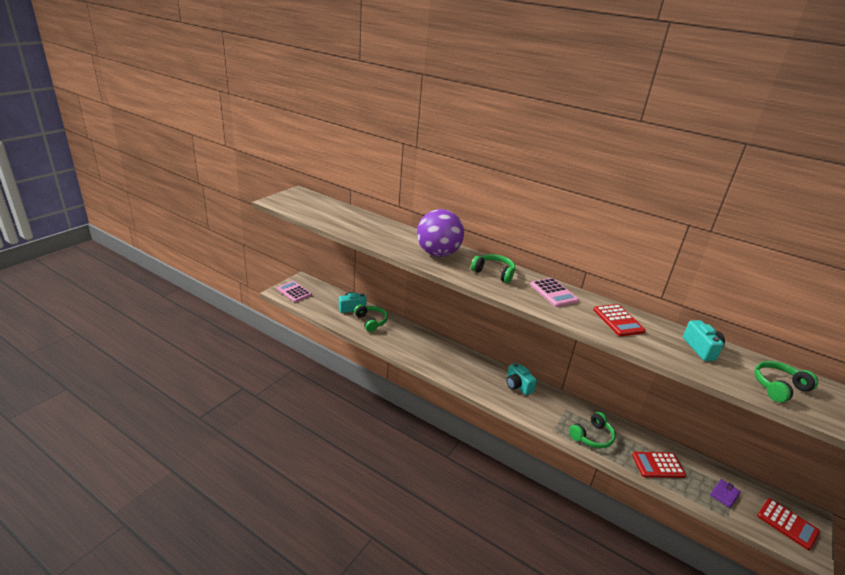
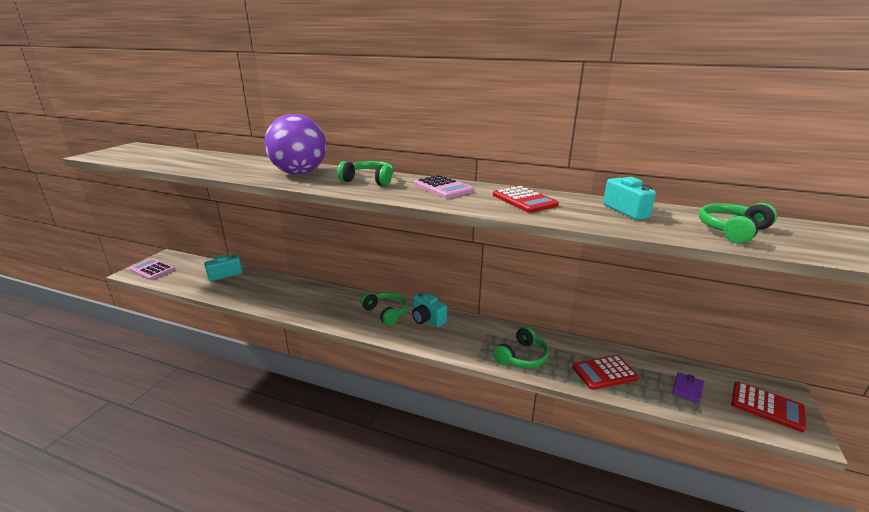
camera: 10 degrees left, 5 degrees down
green headphones [354,304,388,332] -> green headphones moved to [360,292,407,326]

